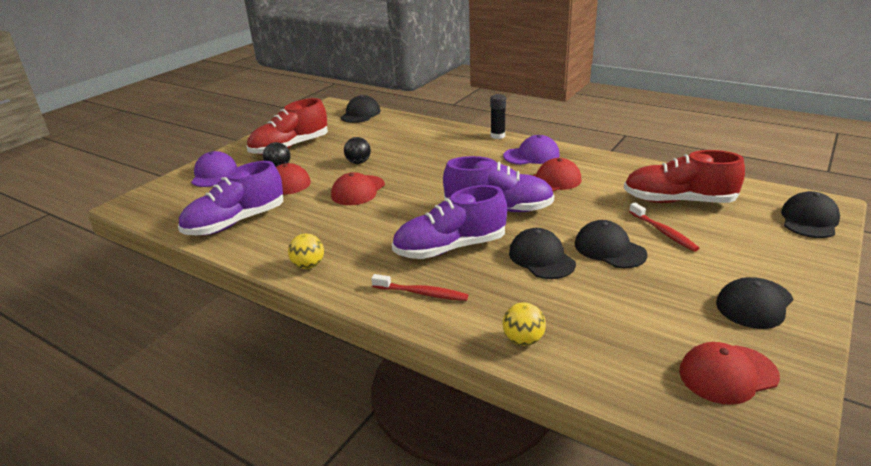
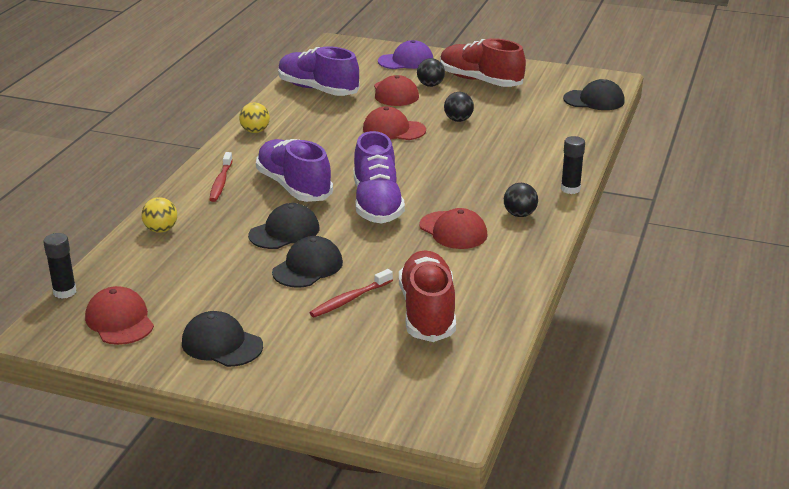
camera: 75 degrees right, 0 degrees up
purple cap [503,135,560,165] -> black ball [504,183,538,217]
black cap [781,191,840,238] -> none
none -> black glue stick [43,233,76,299]

